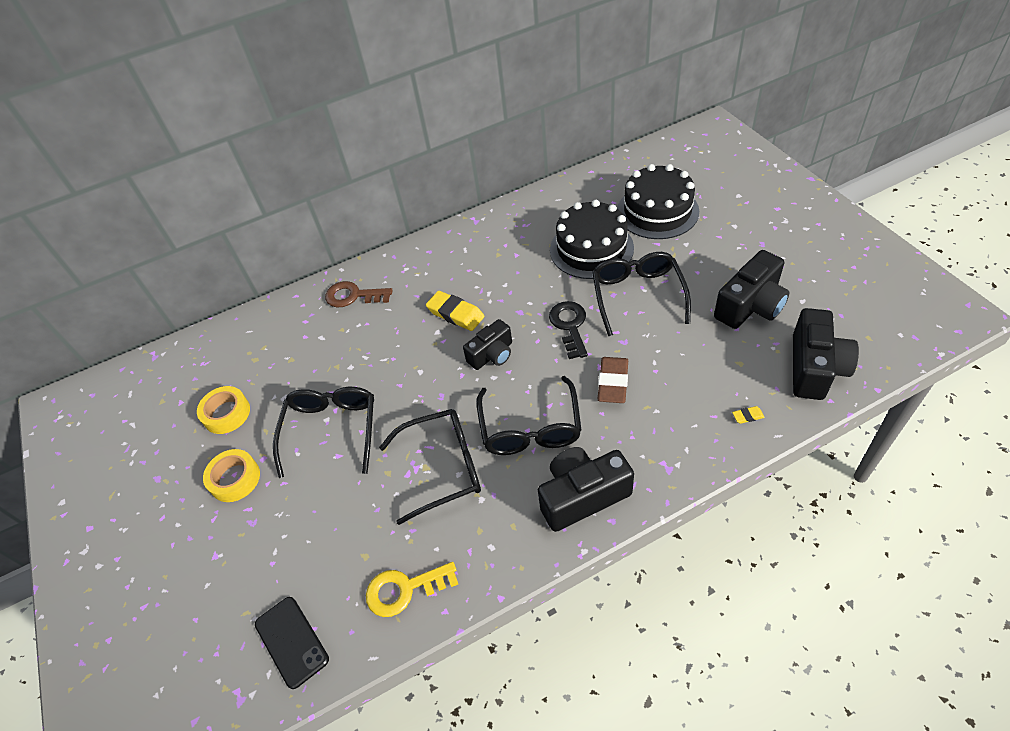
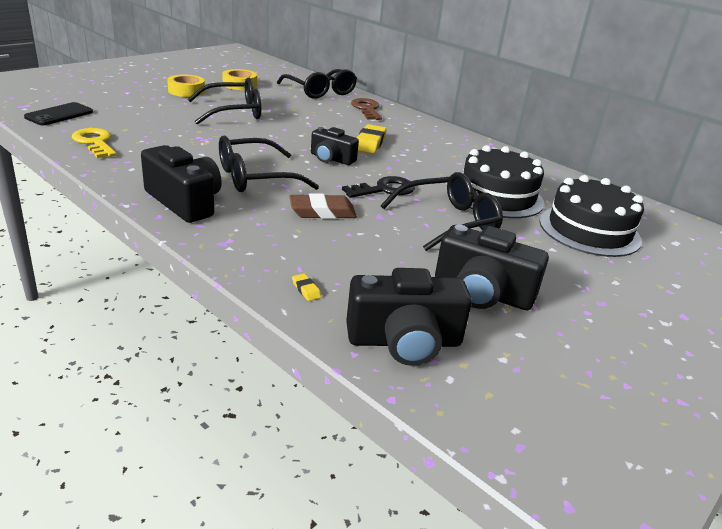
camera: 60 degrees right, 20 degrees down
black glasses [379,409,481,525] -> black glasses moved to [277,69,357,99]

